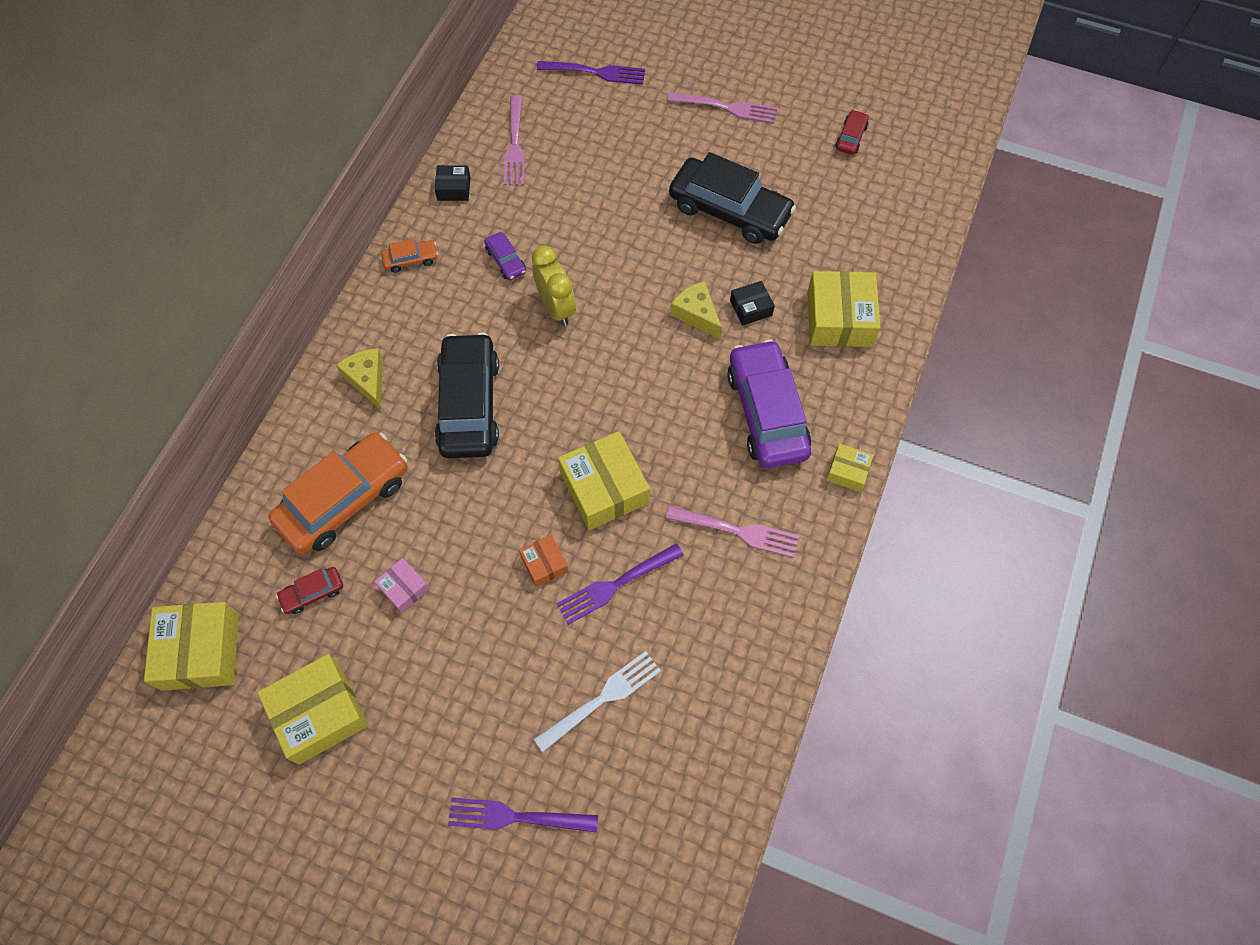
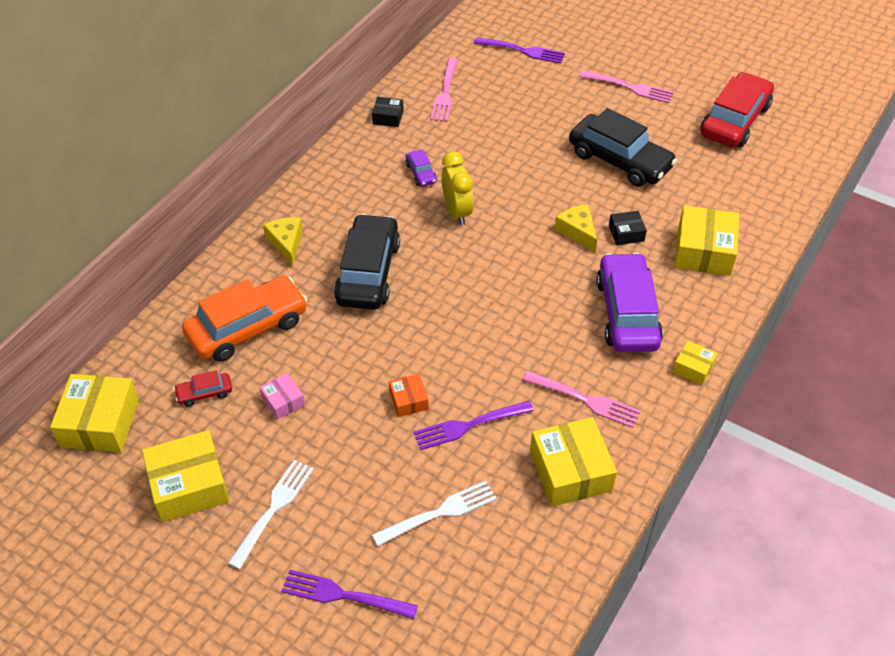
camera: 10 degrees right, 15 degrees down
orange car [381,239,438,273] -> none
yellow box [558,431,650,530] -> yellow box moved to [530,417,617,507]
red car [835,110,869,155] -> red car [700,72,774,147], size x2.27
none -> white fork [228,460,314,569]

